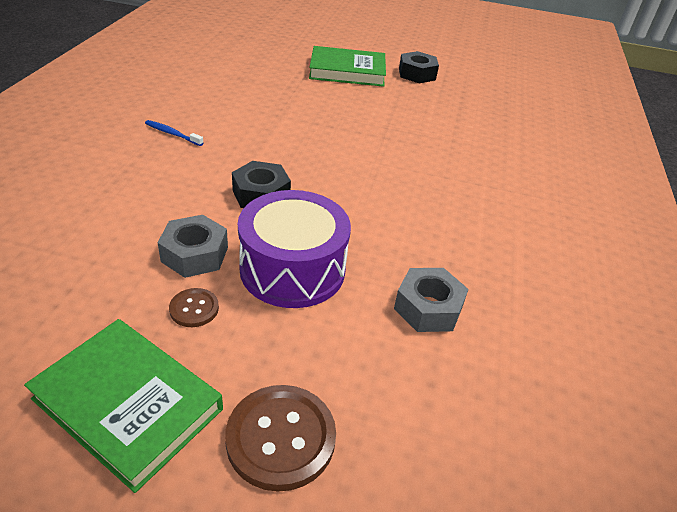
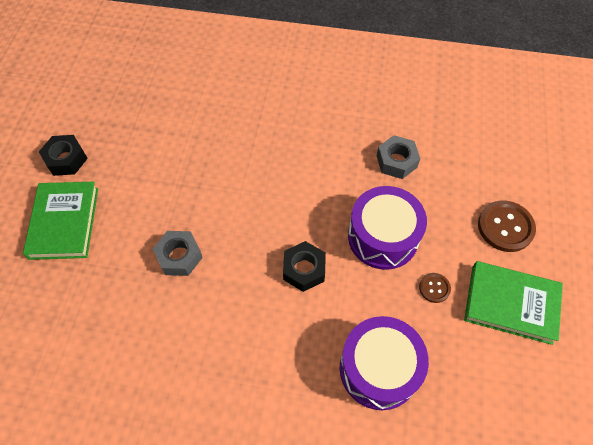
camera: 90 degrees left, 20 degrees up
green book [24,319,223,493] -> green book turned 75 degrees clockwise [464,261,563,345]
blue toothbrush [145,120,203,146] -> none
grey nut [157,215,228,278] -> grey nut moved to [153,231,203,276]
none -> purple drum [340,316,429,410]

